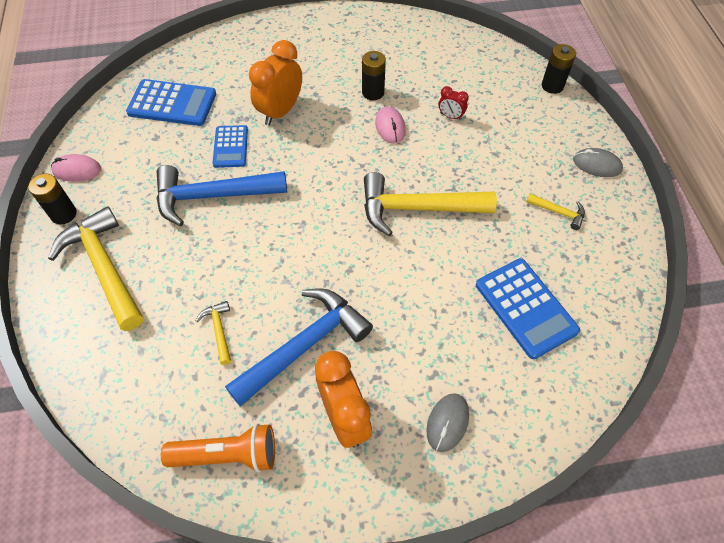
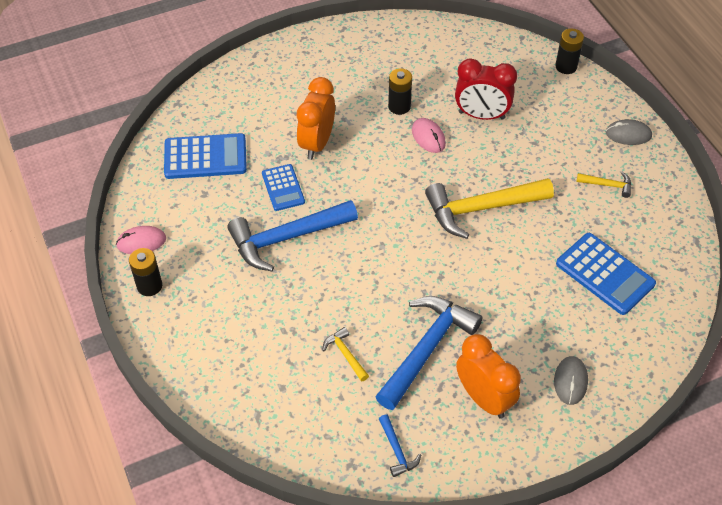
camera: 15 degrees left, 5 degrees down
yellow hammer [48,206,143,331] -> none
orange flashlight [161,423,275,472] -> blue hammer [379,415,421,477]
red clock [439,86,469,120] -> red clock [455,58,517,120], size x2.09

